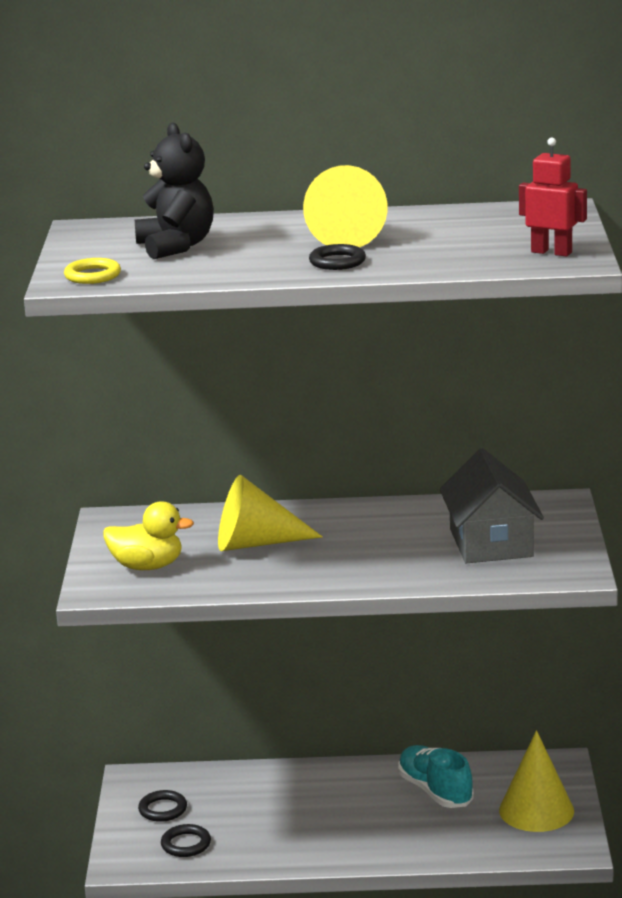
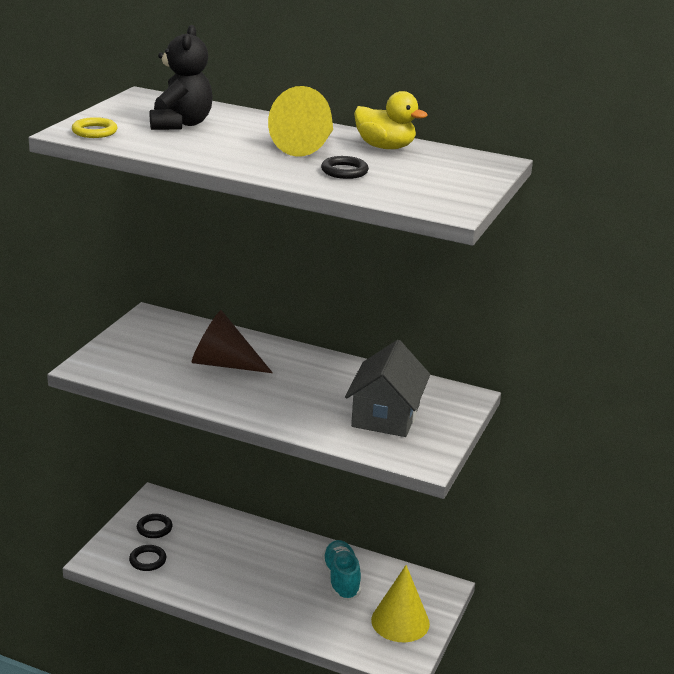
camera: 20 degrees right, 5 degrees up
yellow duck [103,501,194,570] -> yellow duck moved to [354,91,428,149]
yellow cone [218,475,323,551] -> brown cone [191,310,273,373]
black ring [309,244,366,270] -> black ring moved to [321,156,369,179]
red robot [519,137,587,257] -> none

